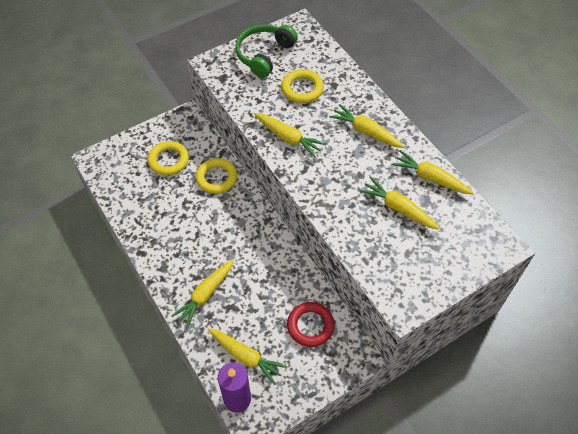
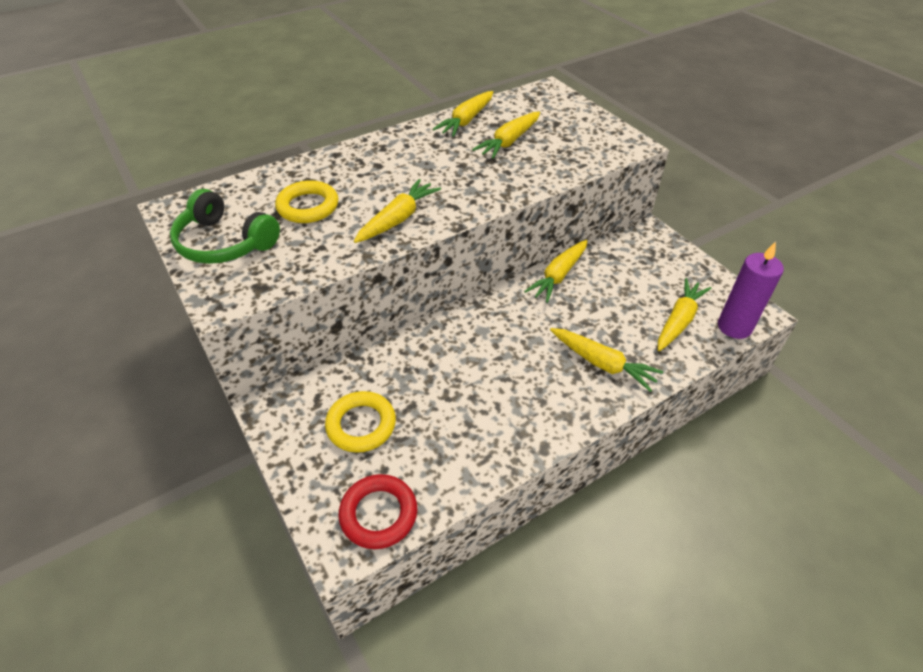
camera: 90 degrees left, 10 degrees down
yellow ring [196,158,237,194] -> none
red ring [287,302,335,347] -> red ring moved to [338,474,417,549]
yellow carrot [329,104,404,148] -> yellow carrot moved to [524,240,587,303]

